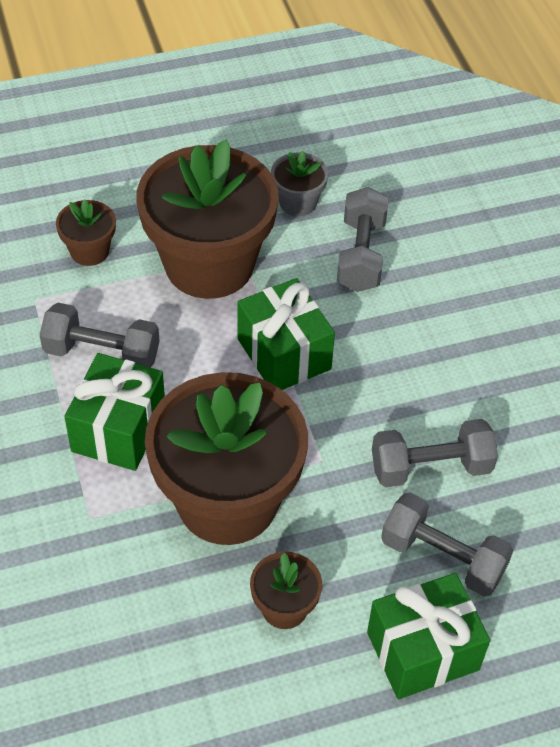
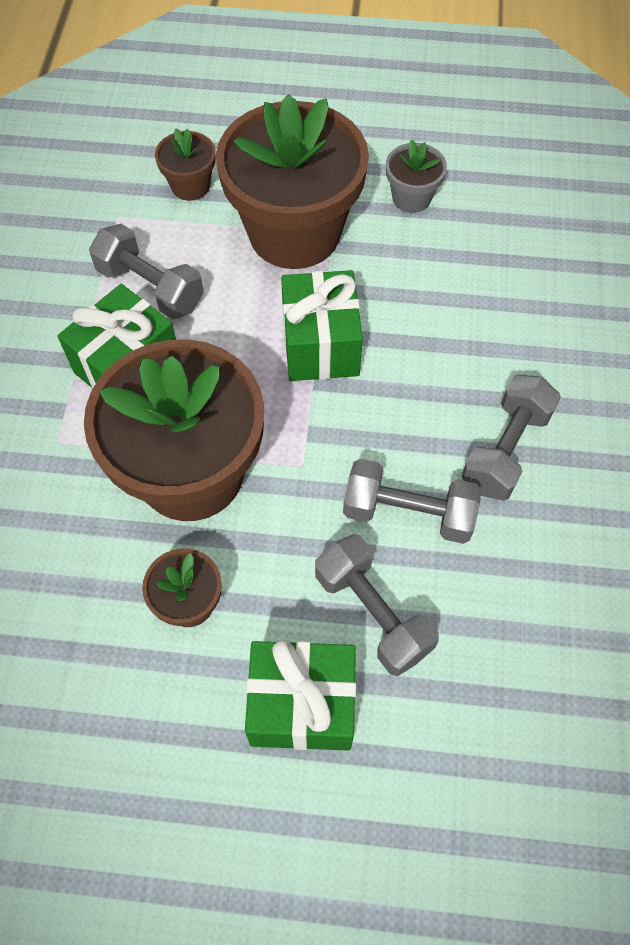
camera: 25 degrees right, 10 degrees up
grey dumbbell [337,187,389,292] -> grey dumbbell moved to [462,374,561,501]

